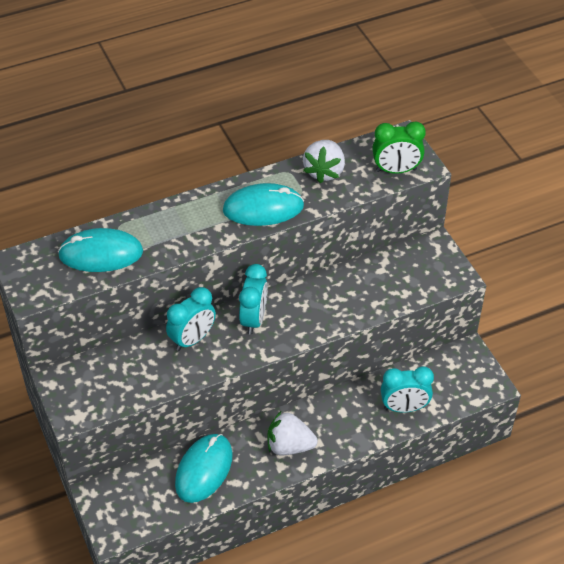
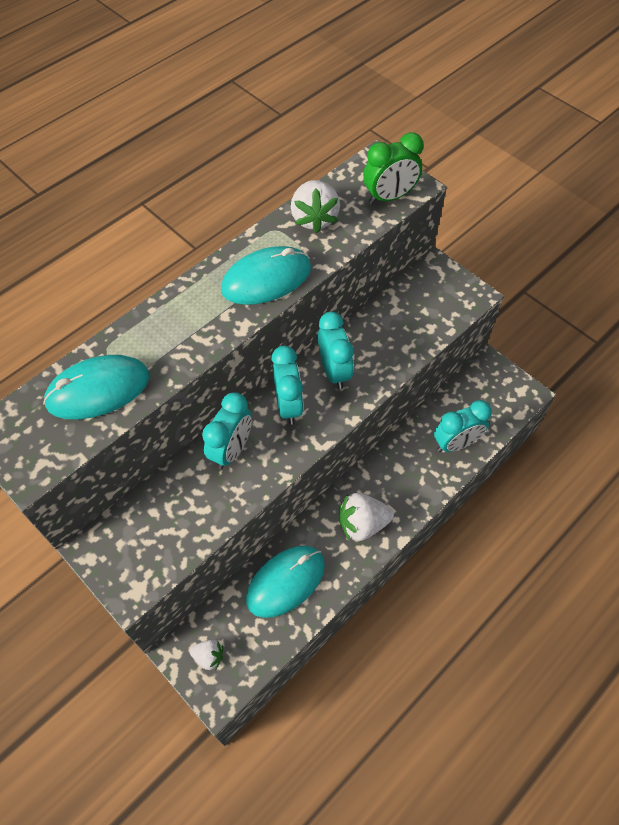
camera: 20 degrees left, 10 degrees up
turquoise mouse [175,434,233,503] -> turquoise mouse turned 45 degrees clockwise [246,546,325,618]
none -> white strawberry [189,639,223,670]
none -> turquoise clock [318,312,354,389]

